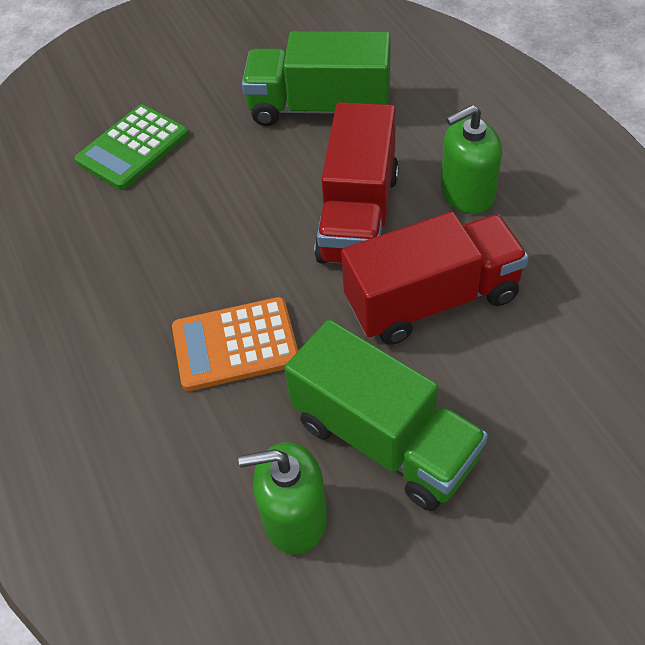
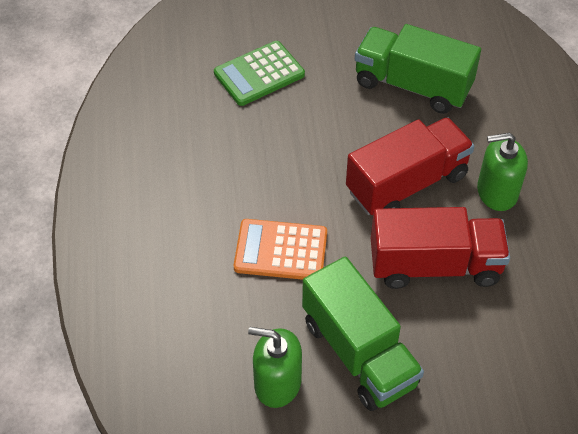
camera: 15 degrees right, 0 degrees up
red truck [314,102,399,264] -> red truck turned 150 degrees counterclockwise [346,117,474,215]

